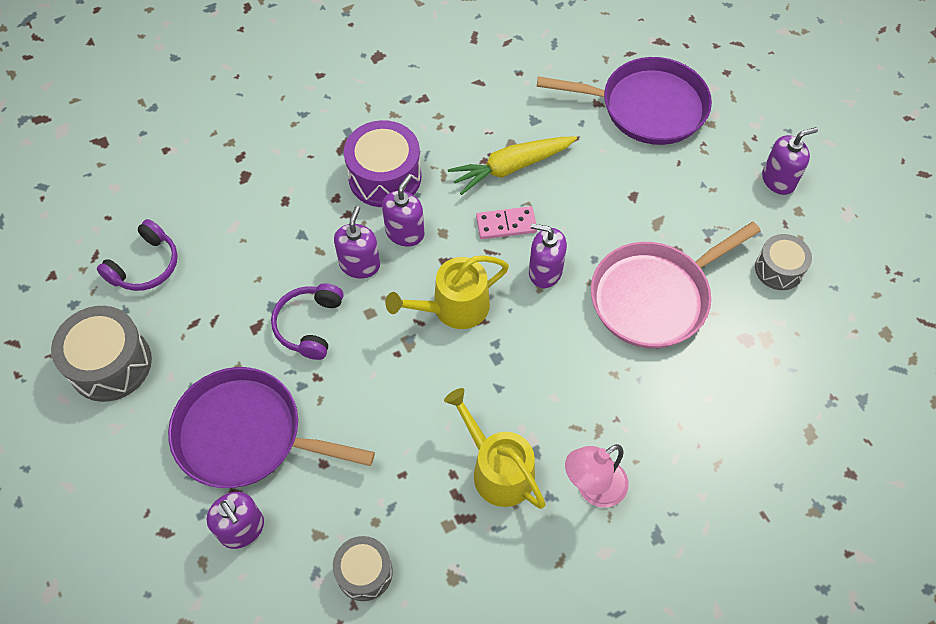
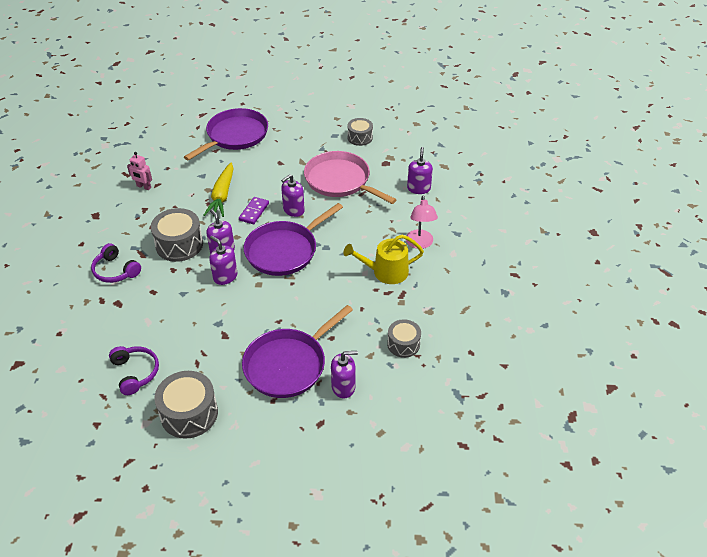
camera: 60 degrees left, 15 degrees down
purple headphones [271,283,343,360] -> purple headphones moved to [91,243,141,283]
purple drum [344,120,422,207] -> grey drum [151,208,203,262]
yellow watering can [386,255,509,329] -> purple pan [244,203,343,276]
pink domino [476,206,537,239] -> purple domino [239,197,269,224]
pink pan [591,222,761,349] -> pink pan turned 135 degrees clockwise [304,151,397,204]
purple soap dispenser [762,127,818,195] -> purple soap dispenser moved to [407,147,433,194]
none -> pink robot [127,152,152,190]

